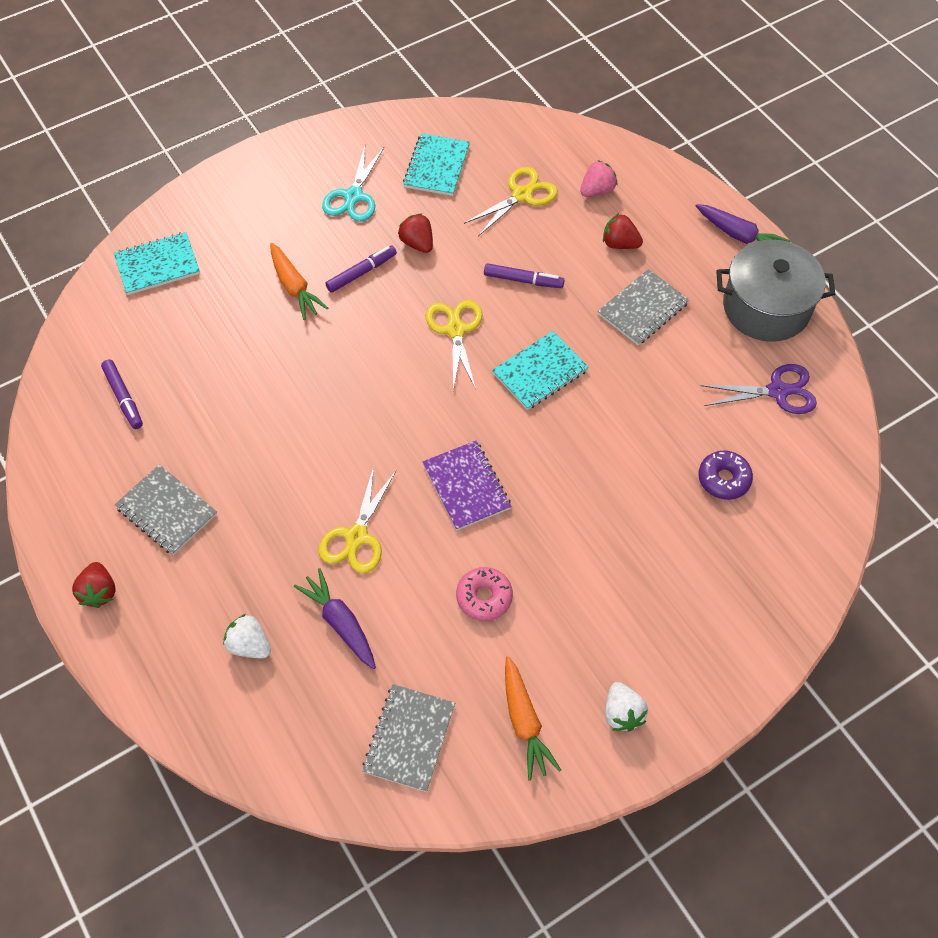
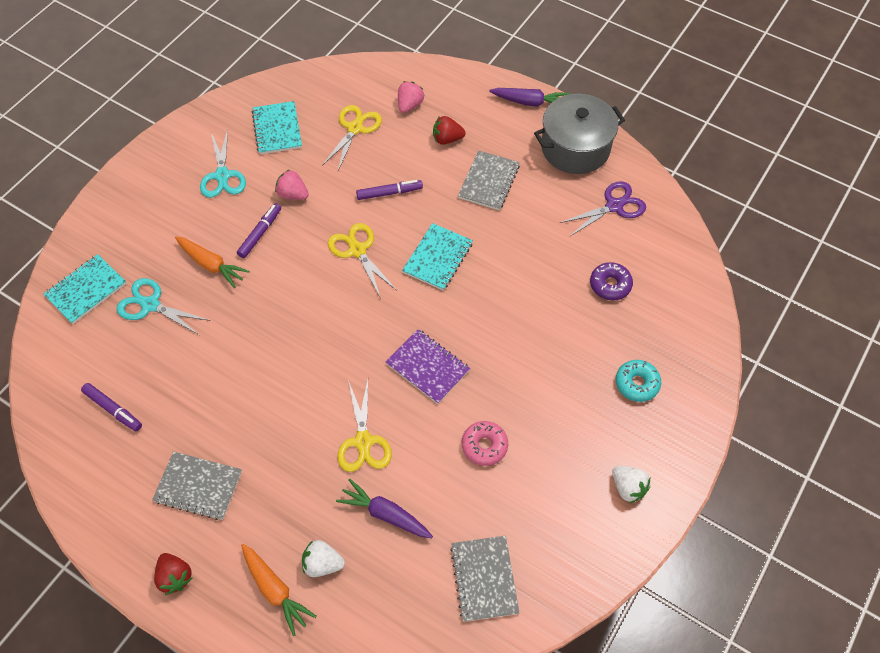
camera: 25 degrees left, 0 degrees up
red strawberry [398,213,433,253] -> pink strawberry [275,169,309,200]
orange carrot [505,656,561,781] -> orange carrot moved to [241,544,317,636]
none -> turquoise scissors [116,278,210,335]
none -> turquoise donut [616,360,661,402]

